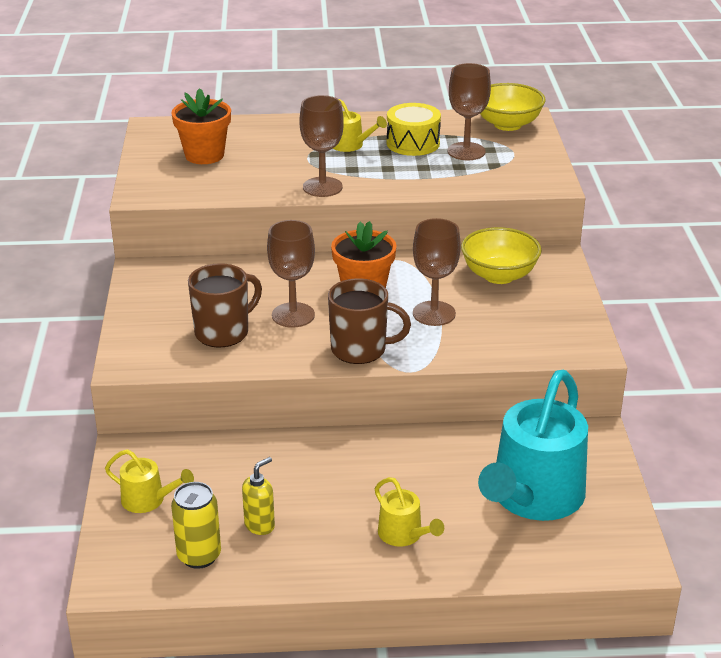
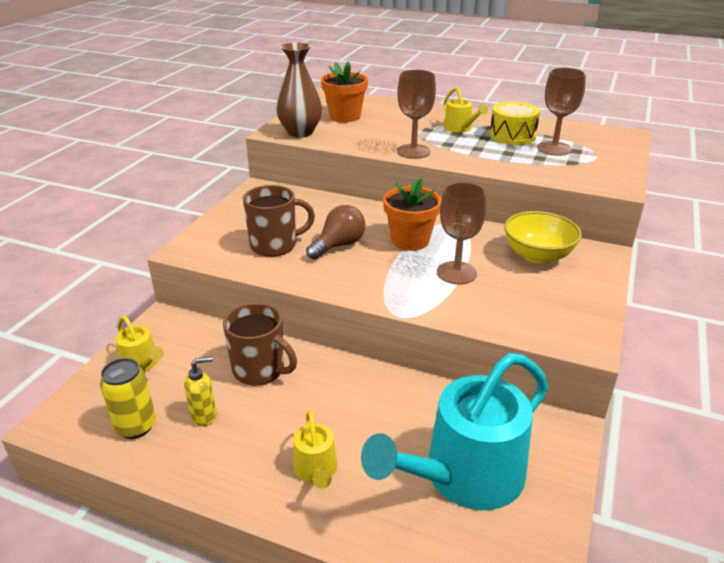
camera: 25 degrees right, 0 degrees up
brown goblet [267,220,315,328] -> brown light bulb [306,205,365,260]
brown mug [328,278,411,364] -> brown mug moved to [223,303,297,386]
yellow bowl [480,83,546,131] -> none
none -> brown vase [276,43,322,137]

